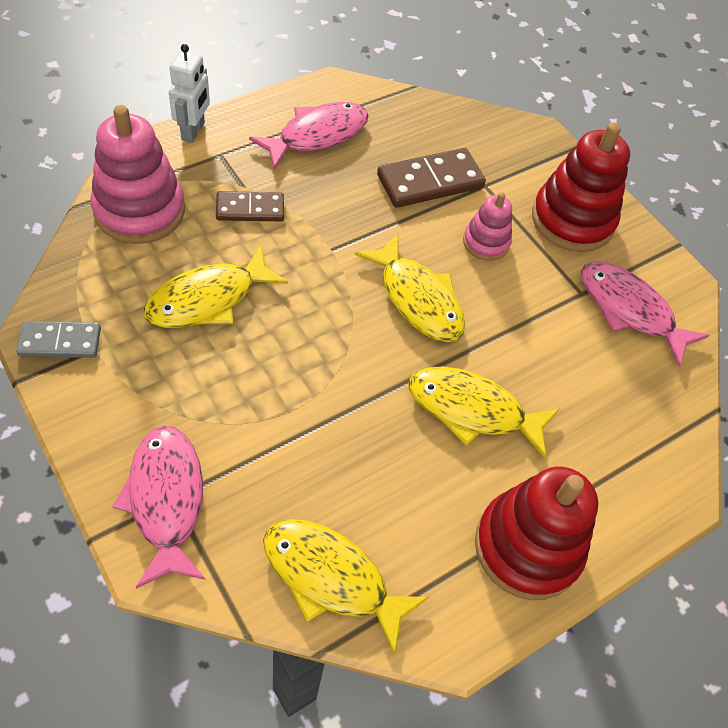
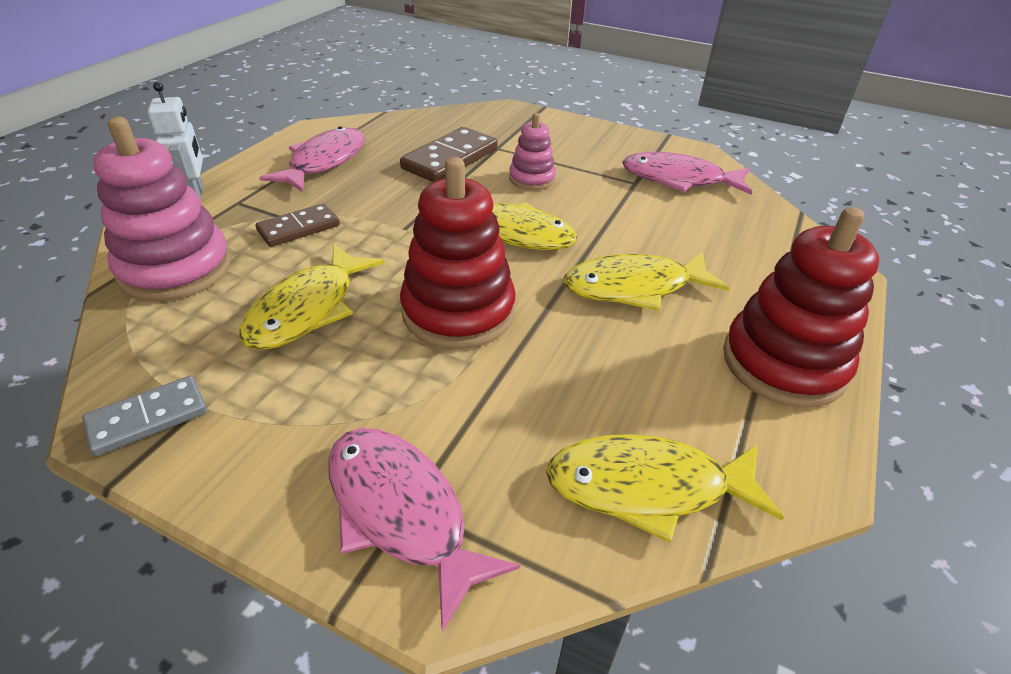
camera: 25 degrees left, 15 degrees down
red stacking toy [532,122,630,252] -> red stacking toy moved to [400,157,515,349]

